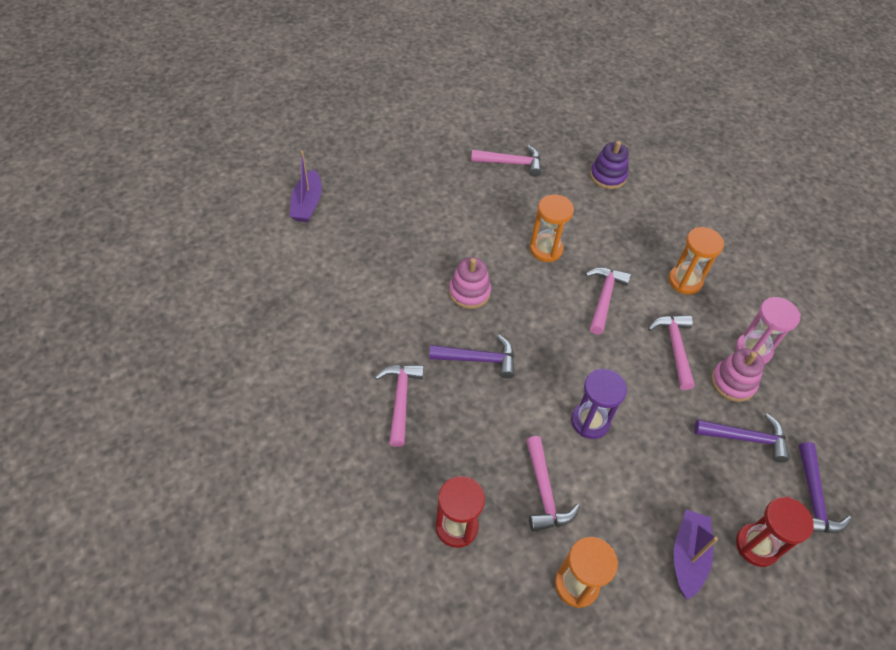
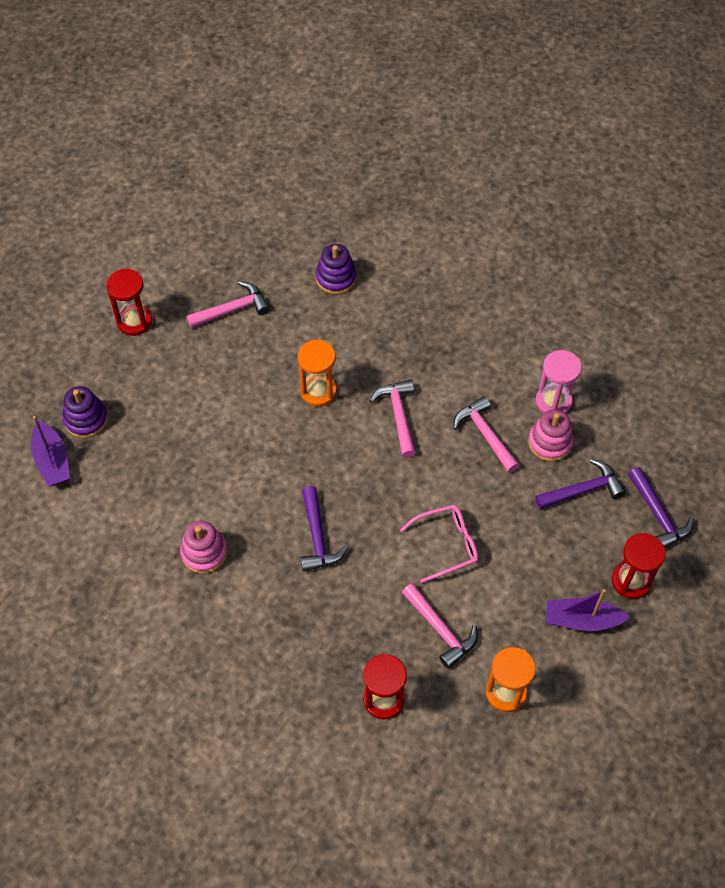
camera: 25 degrees left, 5 degrees up
pink hammer [375,365,424,447] -> none
purple hammer [429,335,515,379] -> purple hammer turned 105 degrees clockwise [301,486,348,571]
pink stacking toy [449,257,491,309] -> pink stacking toy moved to [180,521,228,574]
purple hourglass [571,369,627,439] -> pink glasses [400,505,478,583]
orange hourglass [668,227,724,295] -> none
purple boat [674,510,718,600] -> purple boat turned 75 degrees counterclockwise [547,589,630,631]
none -> purple stacking toy [63,386,108,438]
none -> red hourglass [106,268,152,336]

